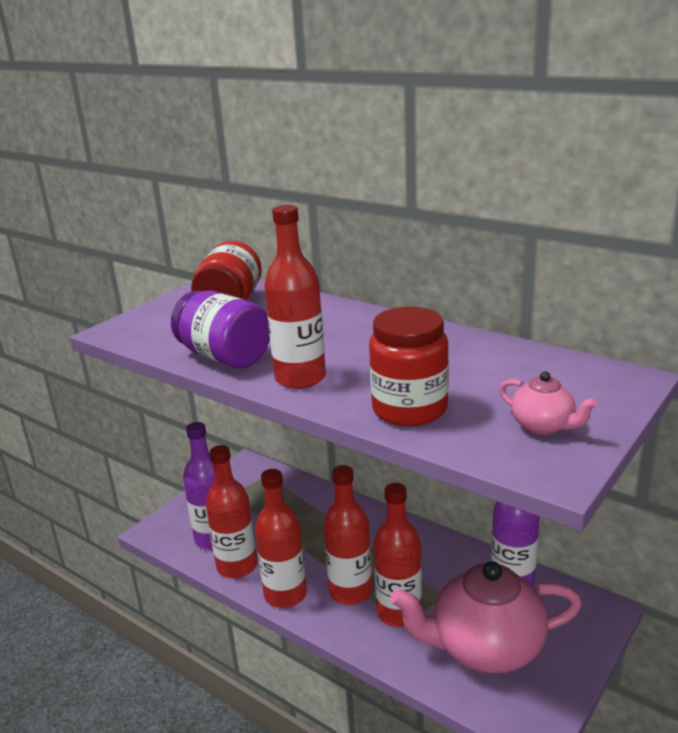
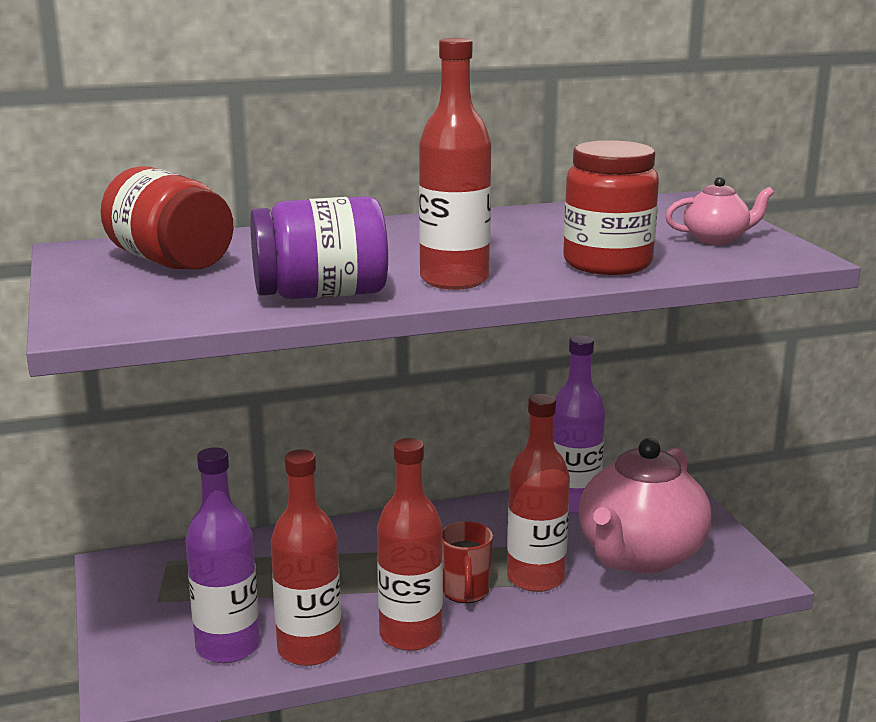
camera: 55 degrees left, 5 degrees down
red bottle [323,465,372,605] -> red mug [442,521,493,603]

